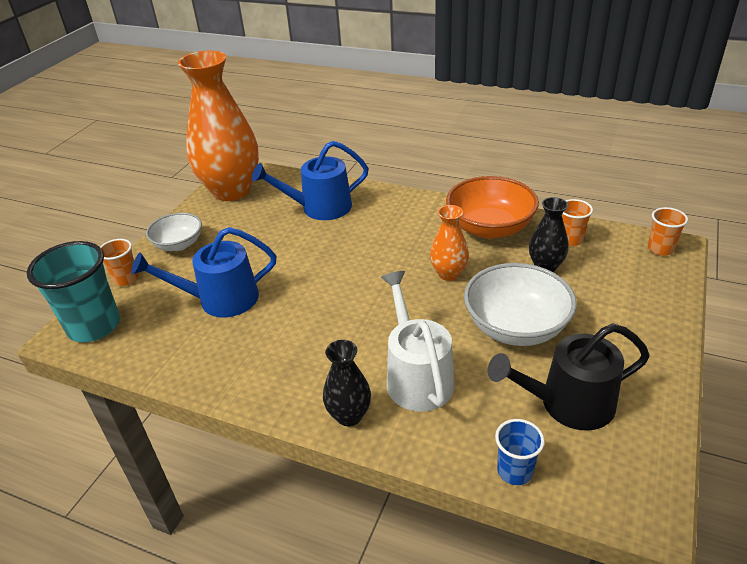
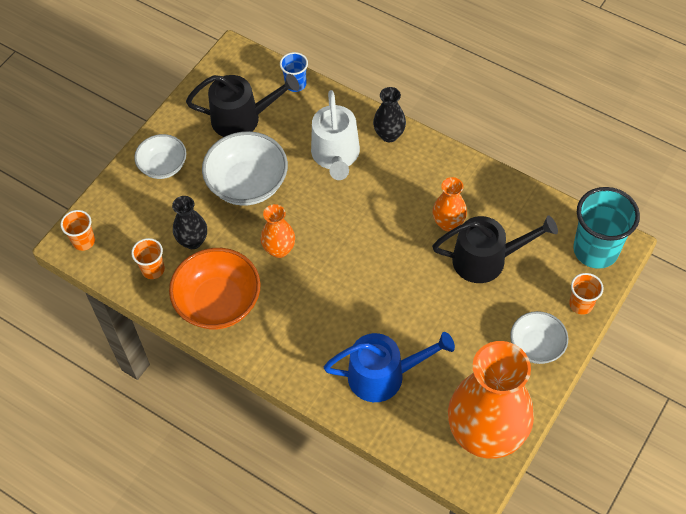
camera: 170 degrees left, 20 degrees up
blue watering can [131,227,277,317] -> black watering can [432,216,558,283]
none -> white bowl [134,134,186,179]
none -> orange vase [433,177,467,231]

